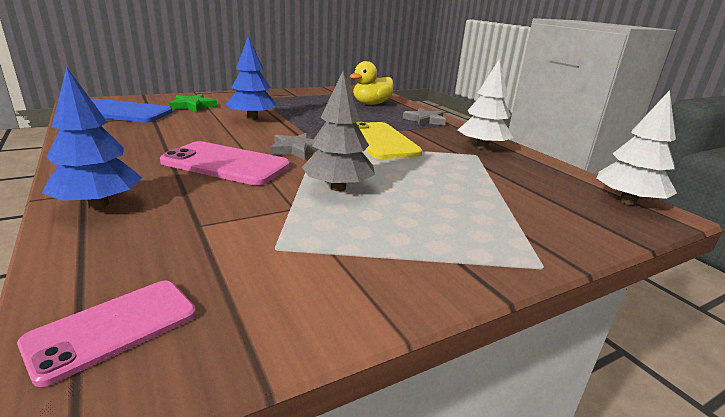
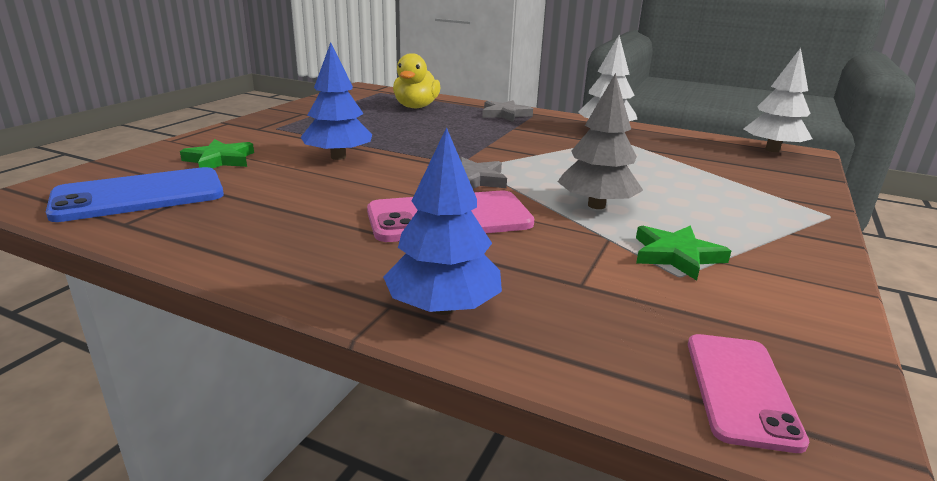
camera: 35 degrees left, 0 degrees up
yellow phone [356,122,423,159] -> none
none -> green star [636,225,731,281]

